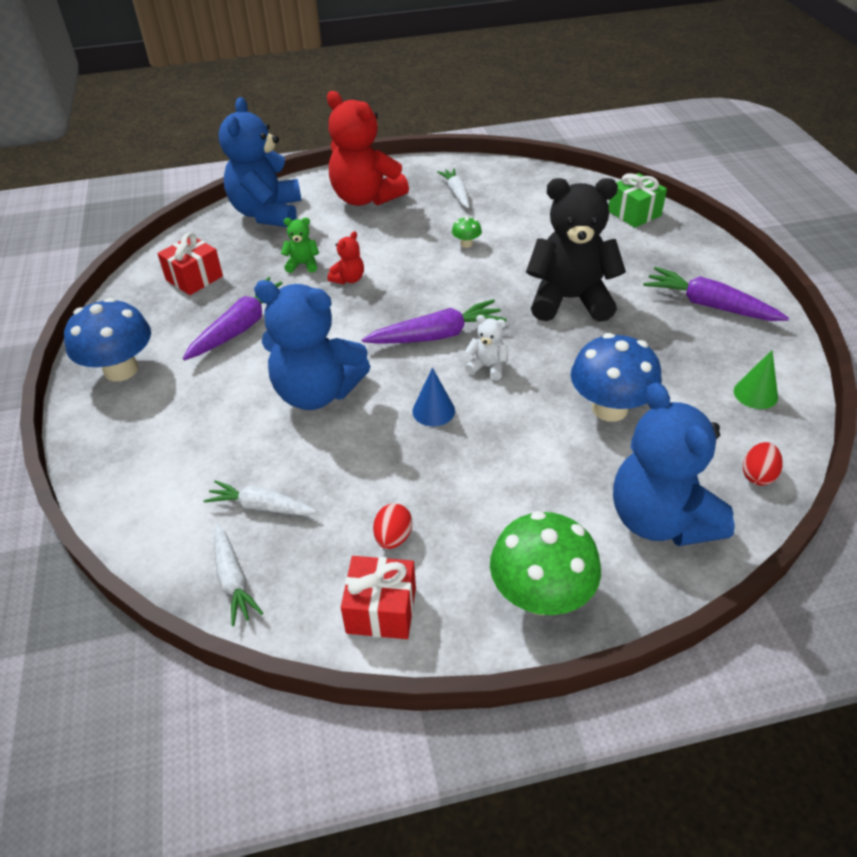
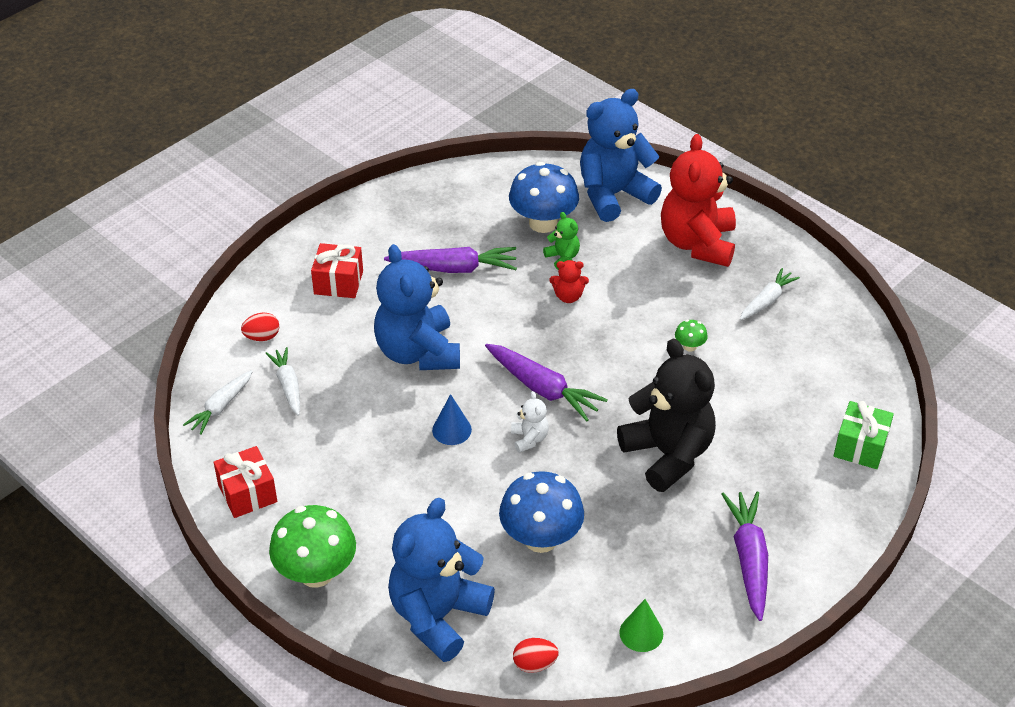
camera: 55 degrees right, 0 degrees up
blue mushroom [64,298,151,381] -> blue mushroom moved to [509,162,579,233]
red gift [157,232,223,295] -> red gift moved to [311,243,363,298]
red egg [373,503,412,549] -> red egg moved to [241,313,279,341]

